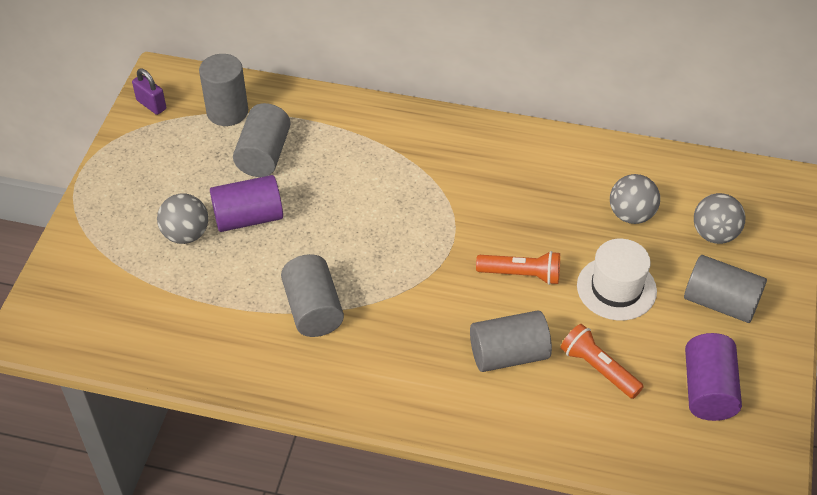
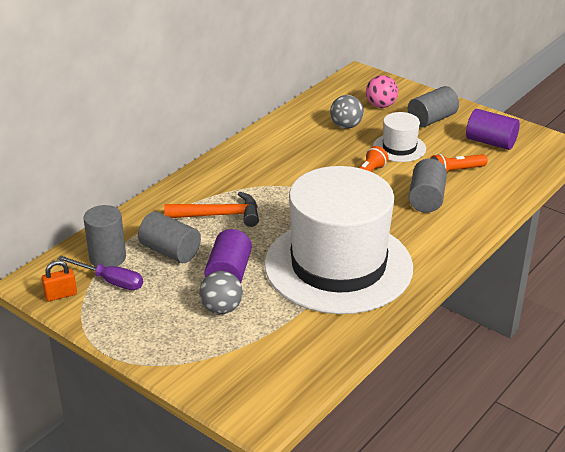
camera: 65 degrees left, 15 degrees down
purple padlock [132,68,166,115] -> orange padlock [42,260,77,301]
grey cylinder [281,254,344,337] -> white hat [264,166,413,314]
grey ball [694,193,745,244] -> pink ball [366,75,398,108]
none -> purple screwdriver [57,255,143,290]
none -> orange hammer [164,192,259,227]

